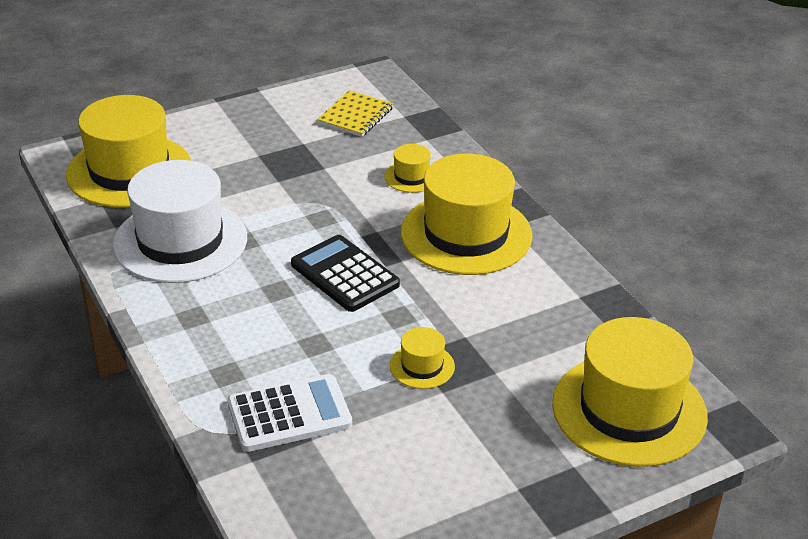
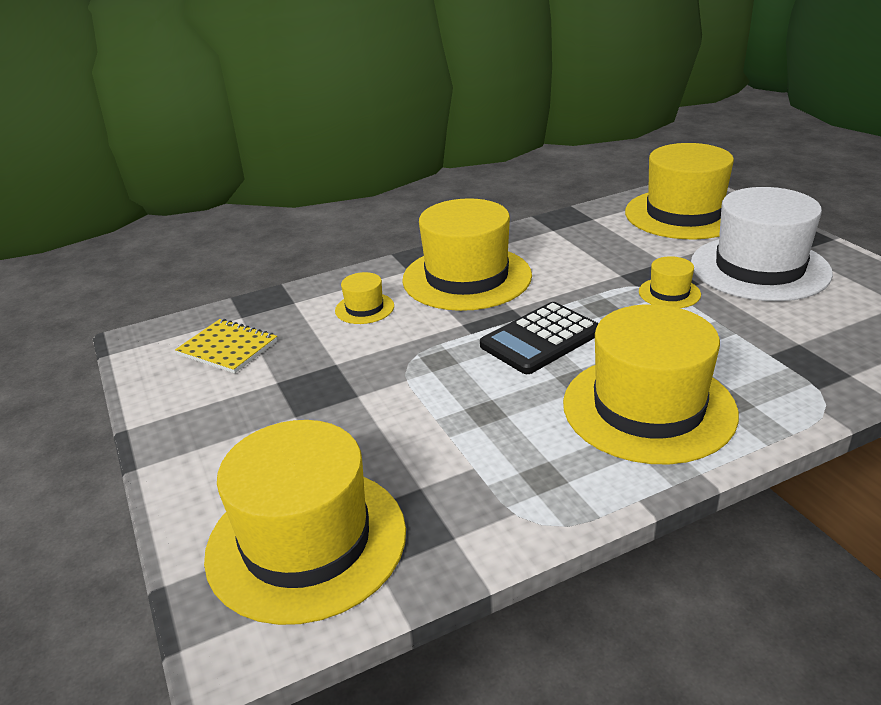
camera: 85 degrees left, 5 degrees down
white hat [112,160,247,283] -> white hat moved to [691,187,833,301]
white calculator [227,374,352,452] -> none
none -> yellow hat [563,304,739,464]

